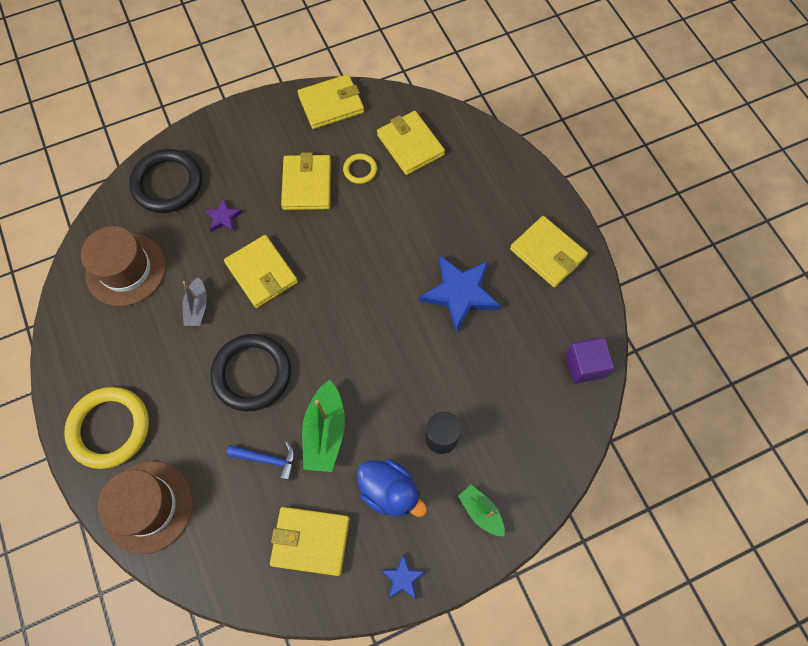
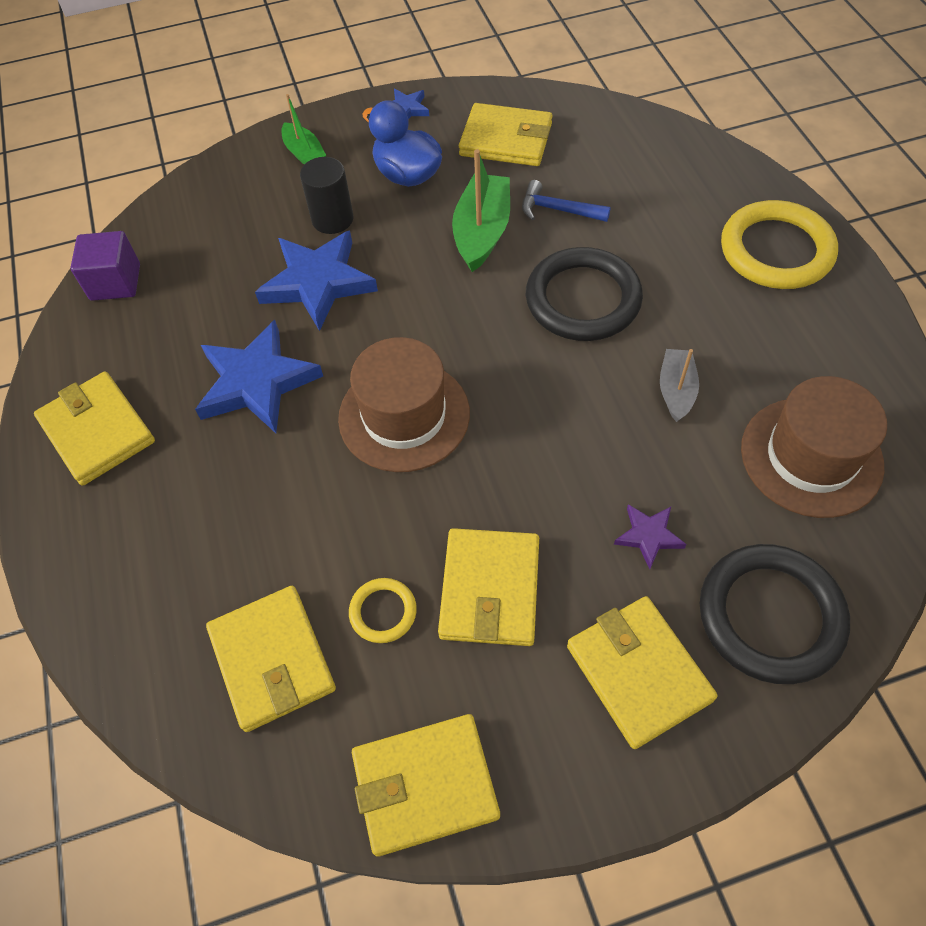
camera: 170 degrees left, 10 degrees down
brown hat [98,461,193,554] -> brown hat moved to [338,337,470,472]
yellow wallet [224,235,298,308] -> yellow wallet moved to [567,596,718,749]
none -> blue star [255,230,378,331]

